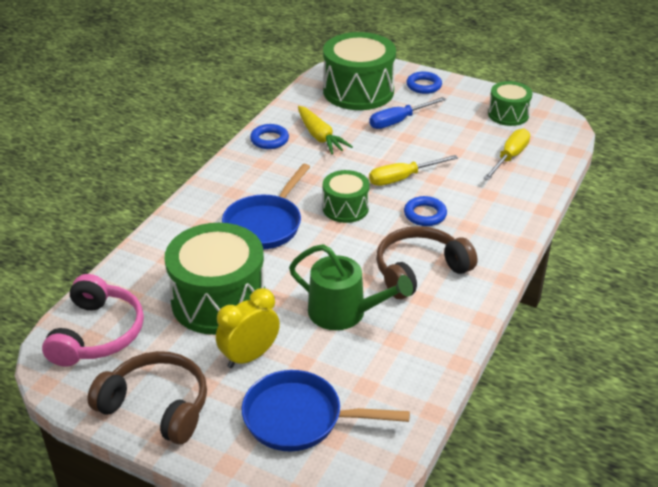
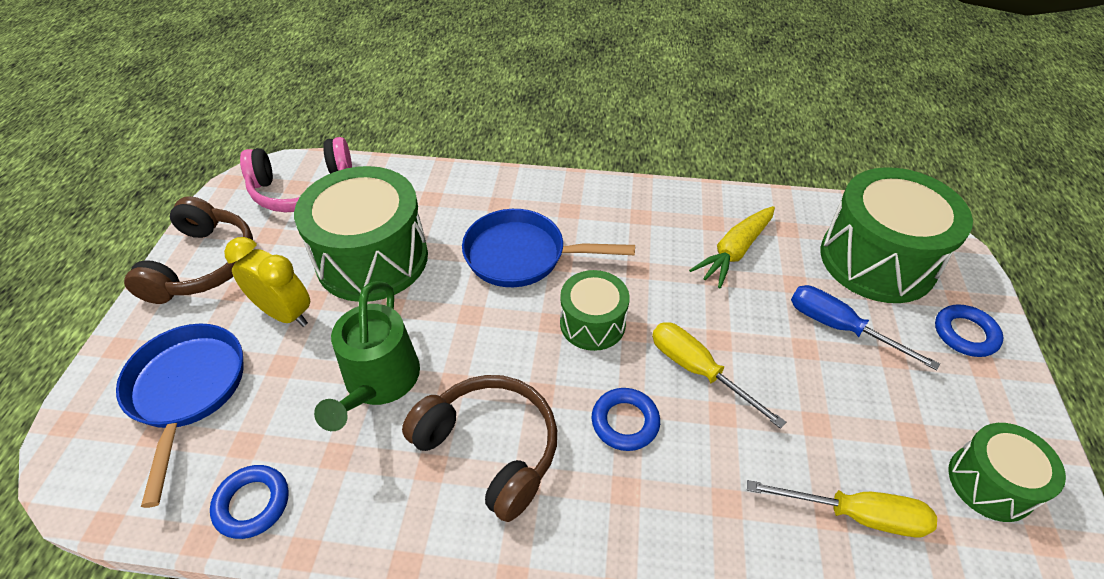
camera: 70 degrees right, 10 degrees up
blue ring [250,124,289,149] -> blue ring moved to [210,465,289,539]

